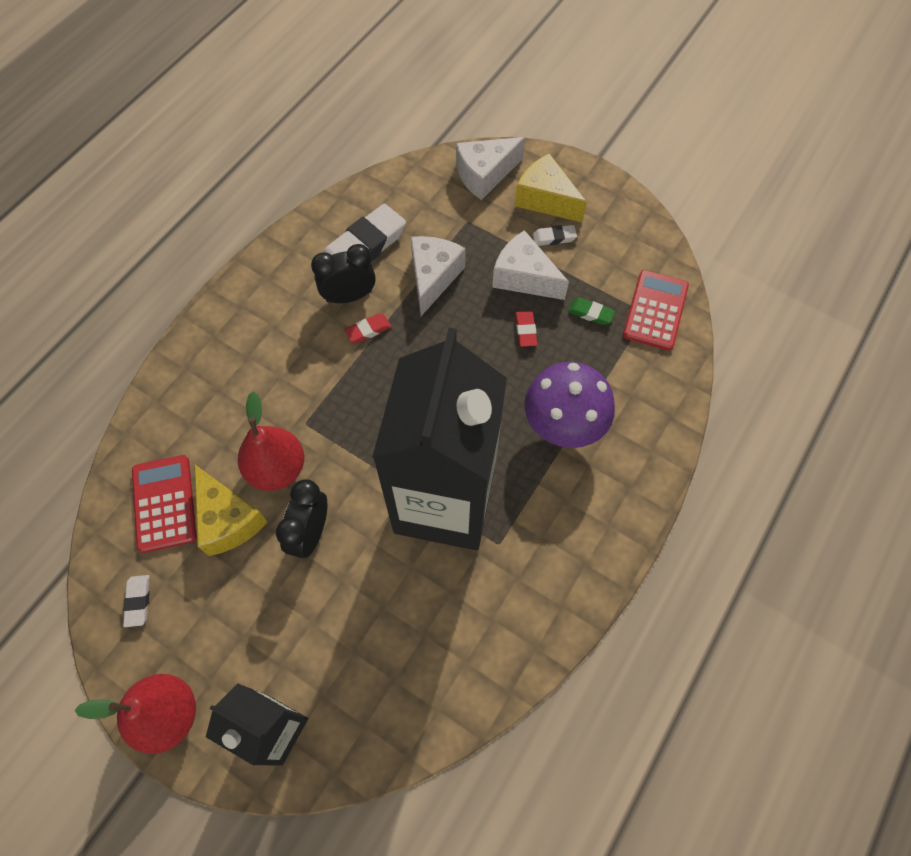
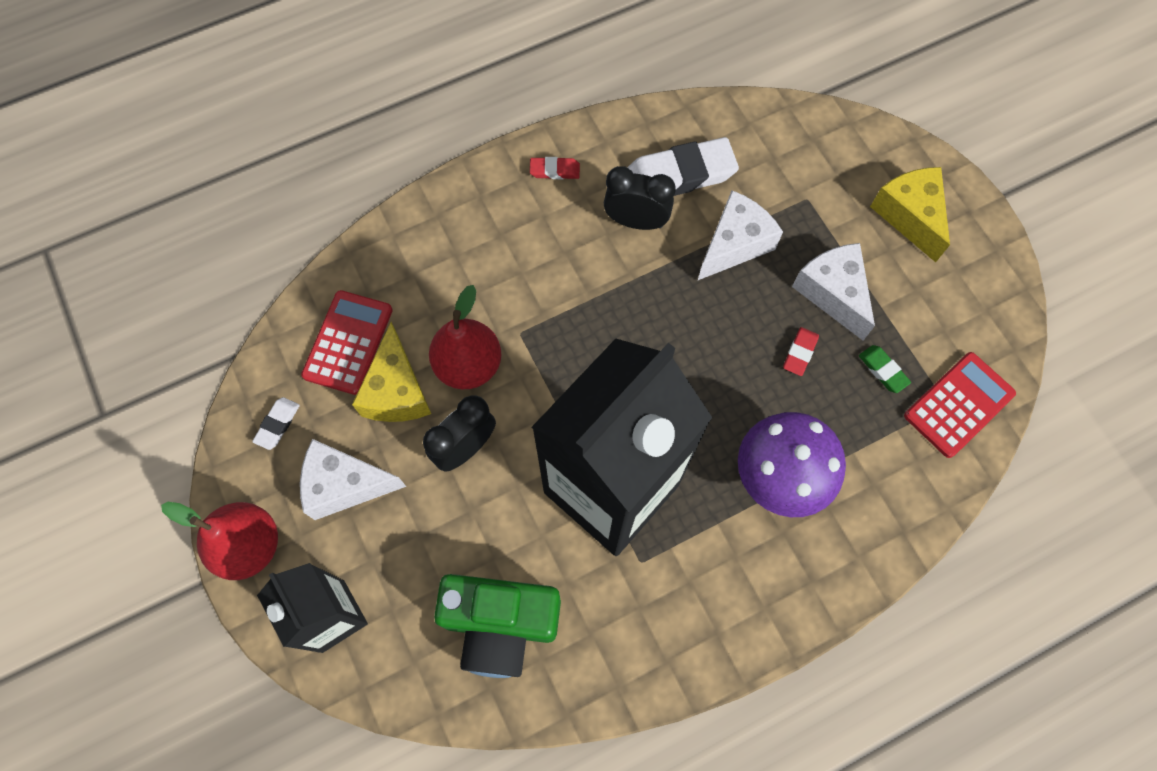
camera: 30 degrees right, 5 degrees up
red eraser [344,314,391,343] -> red eraser moved to [530,157,580,179]
white cheese [456,137,525,200] -> white cheese moved to [300,439,406,520]
white eraser [533,225,577,246] -> none
none -> green camera [434,574,561,678]

